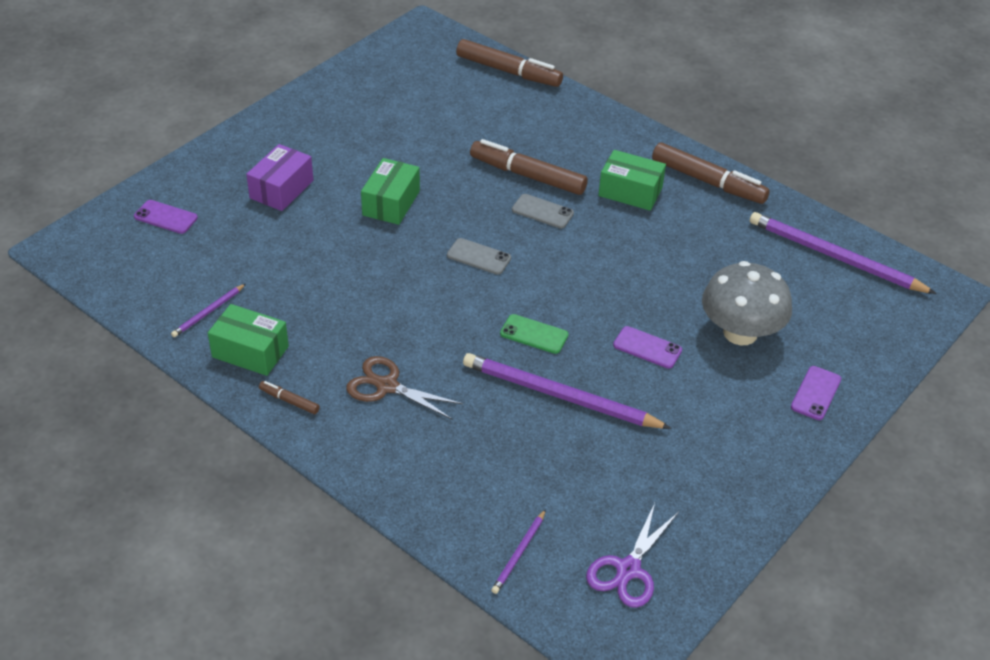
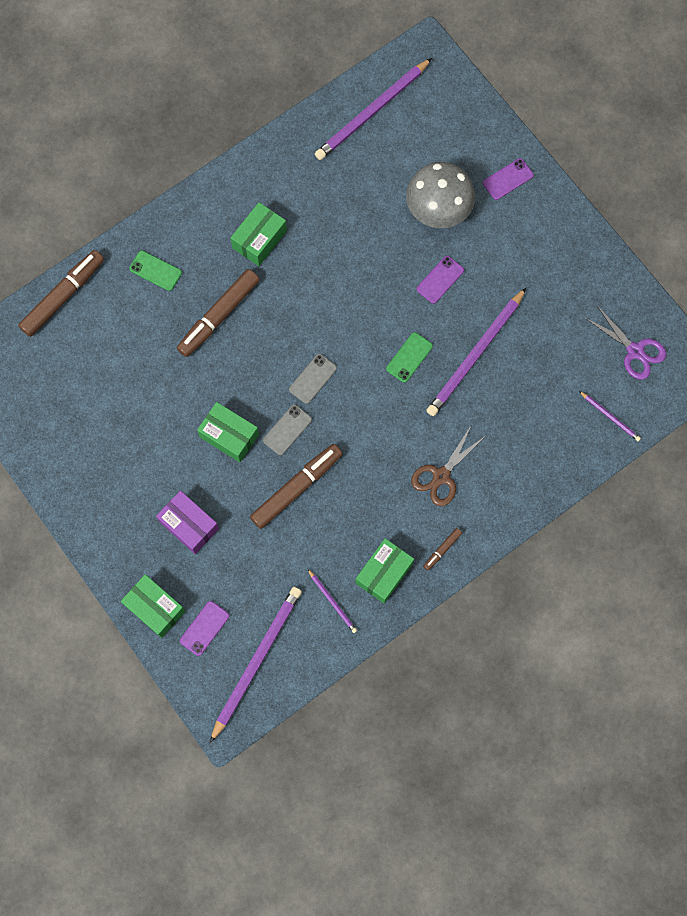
camera: 75 degrees left, 30 degrees up
grey phone [512,194,574,228] -> grey phone moved to [263,405,312,455]
brown marker [652,143,770,204] -> brown marker moved to [250,444,342,529]
purple phone [791,366,841,420] -> purple phone turned 75 degrees counterclockwise [483,158,534,200]
none -> green box [121,574,186,638]
none -> green phone [129,250,182,291]
none -> purple pencil [210,587,302,743]

